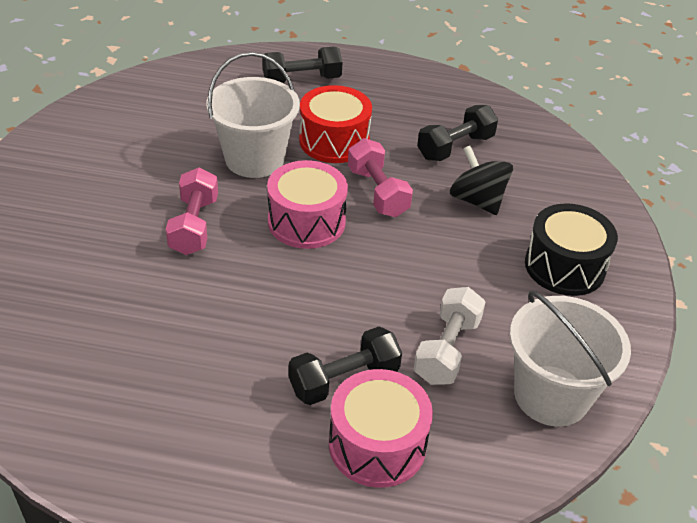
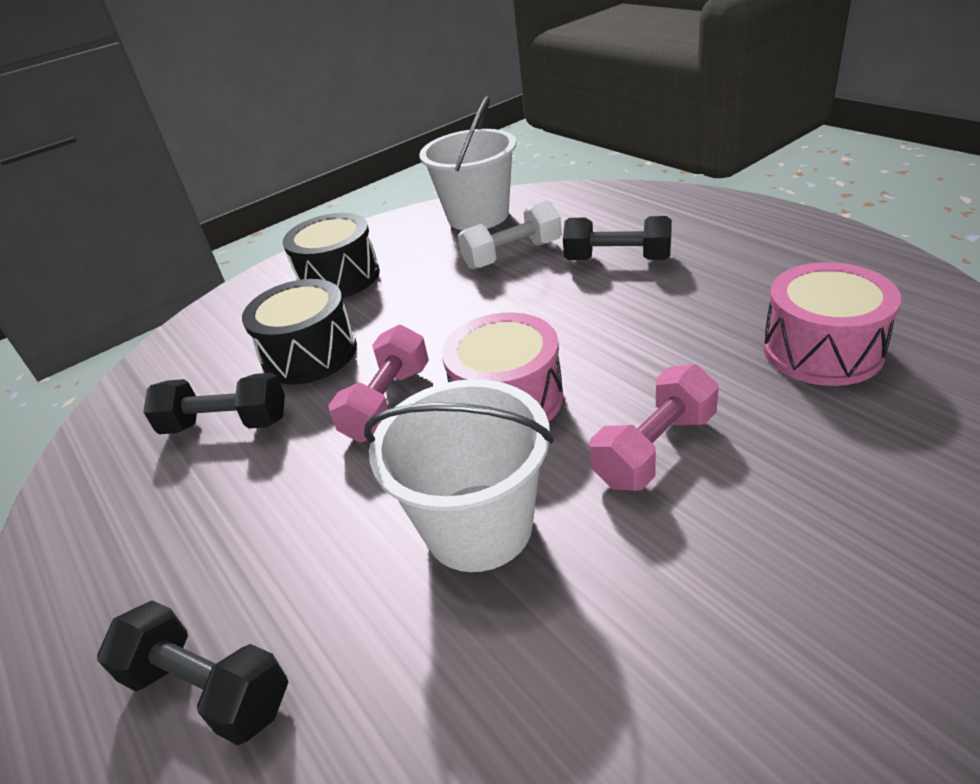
camera: 130 degrees left, 5 degrees down
red drum [299,85,372,163] -> none
pink drum [329,369,433,488] -> pink drum moved to [763,262,901,386]
black spinning top [450,145,513,215] -> black drum [242,279,357,385]

